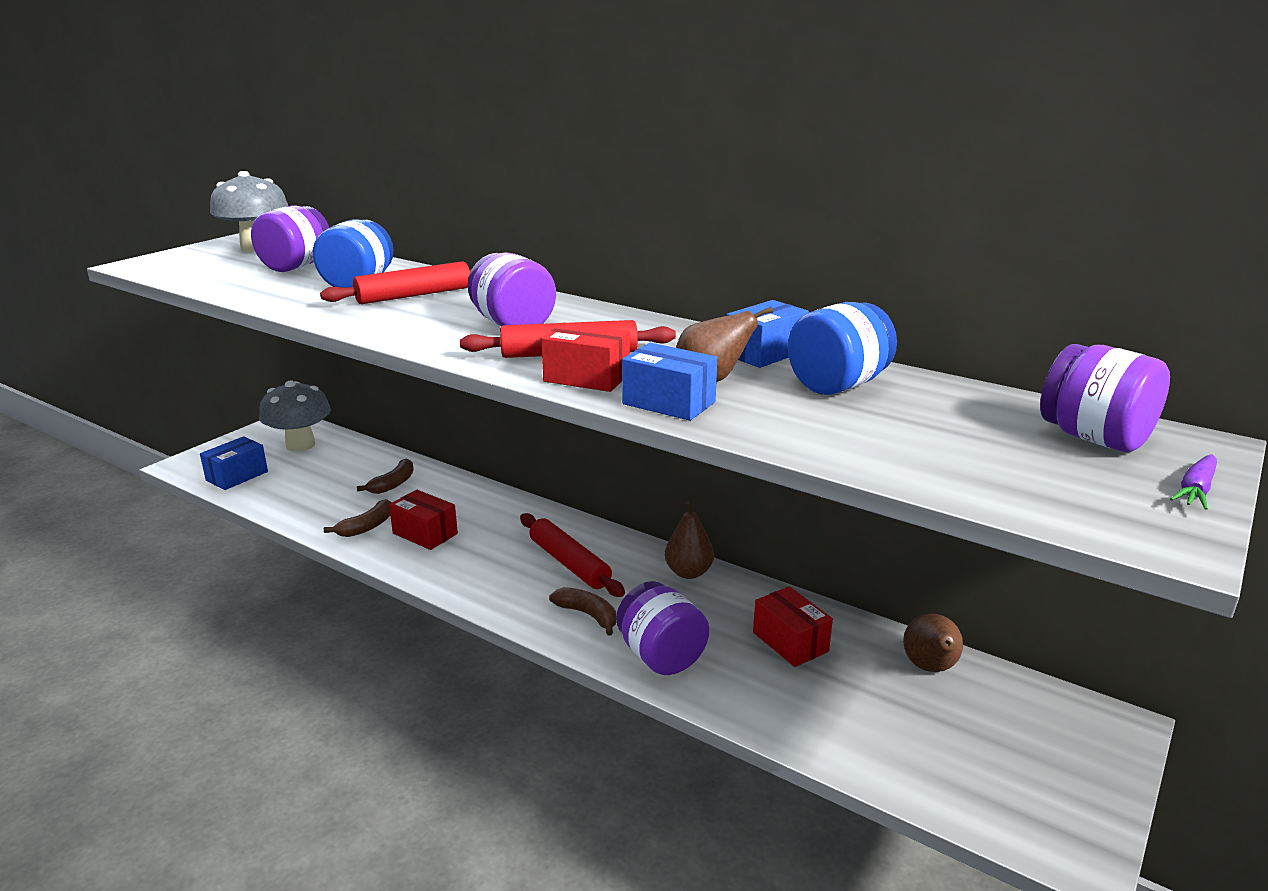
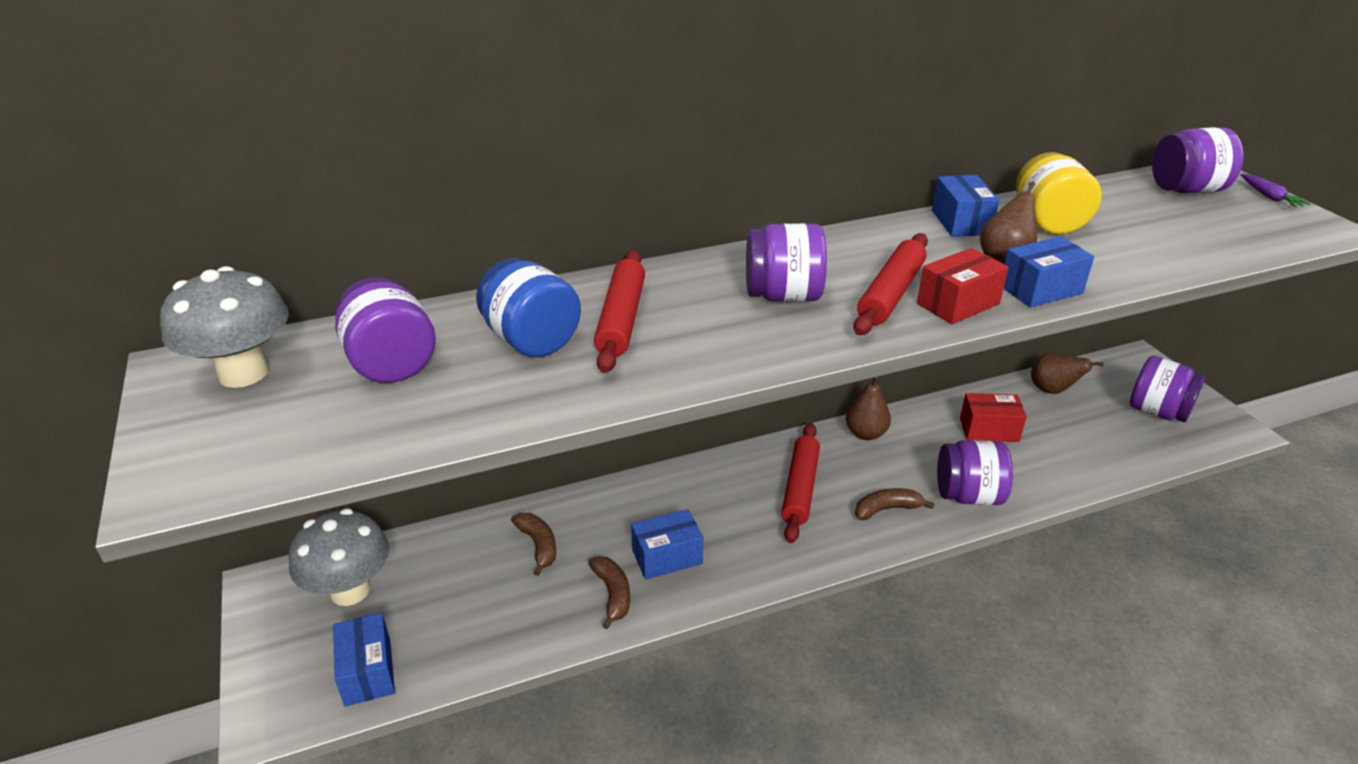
camera: 55 degrees left, 10 degrees up
red box [389,490,458,550] -> blue box [631,509,703,580]
red rolling pin [520,513,625,597] -> red rolling pin turned 75 degrees counterclockwise [781,423,820,543]
blue jar [788,302,897,395] -> yellow jar [1016,152,1102,234]
none -> purple jar [1130,356,1206,422]

